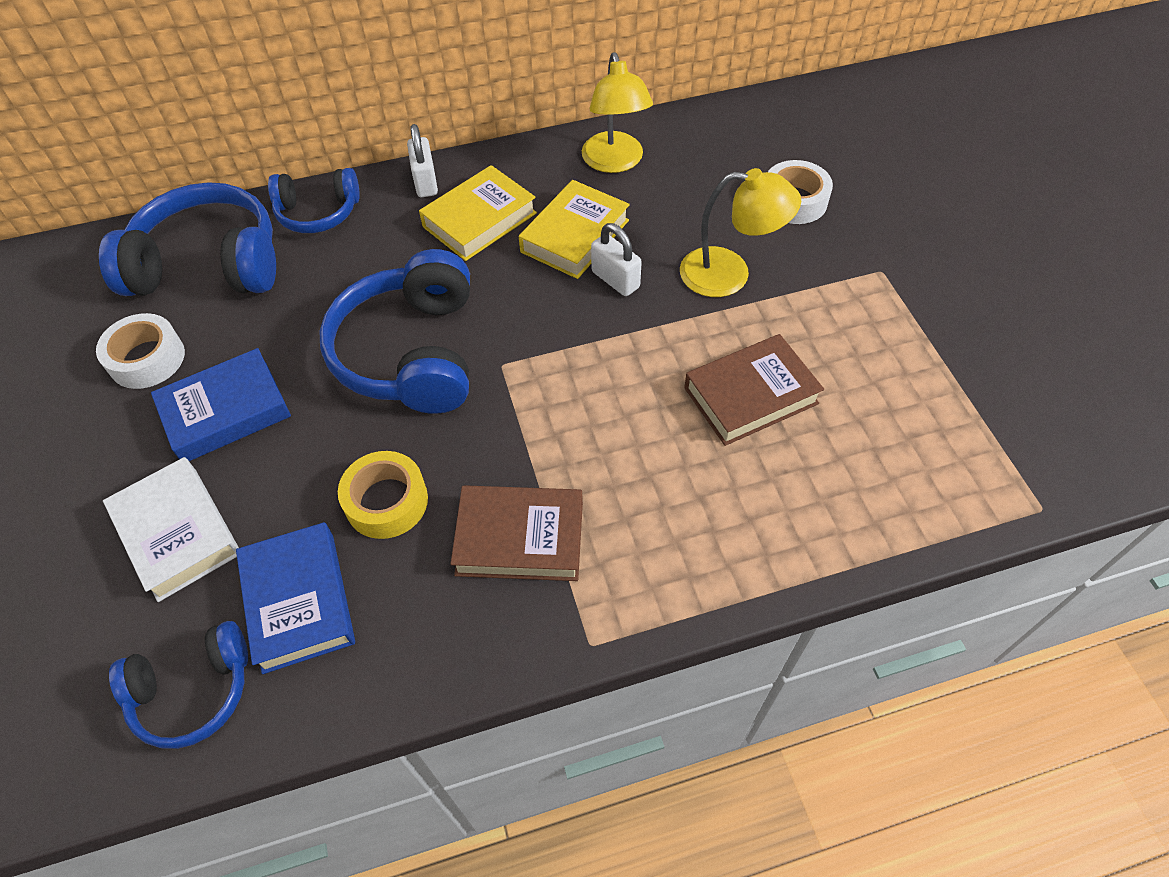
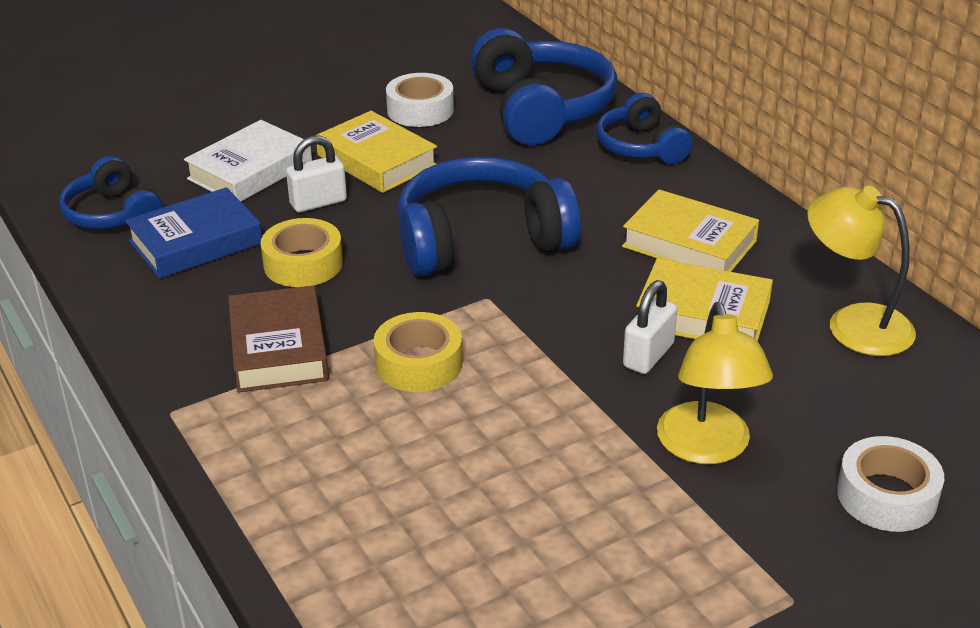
camera: 75 degrees right, 20 degrees down
blue book [151,348,291,461] -> yellow book [316,111,437,193]
white padlock [407,124,438,197] -> white padlock moved to [286,135,347,212]
yellow lamp [582,52,653,173] -> yellow lamp turned 60 degrees clockwise [807,186,916,356]
brown book [684,334,824,446] -> none
none -> yellow tape [373,312,462,392]

